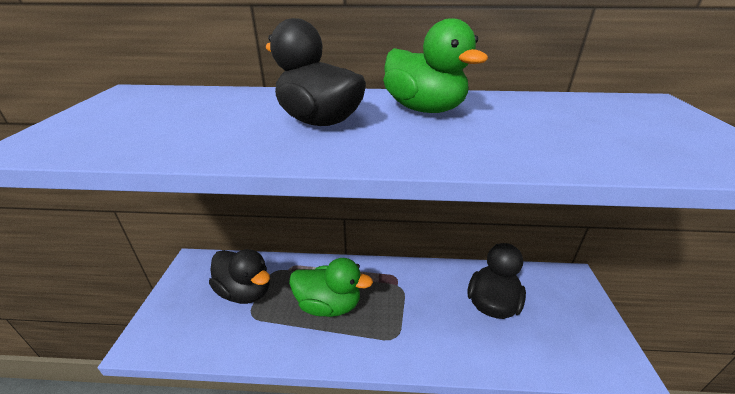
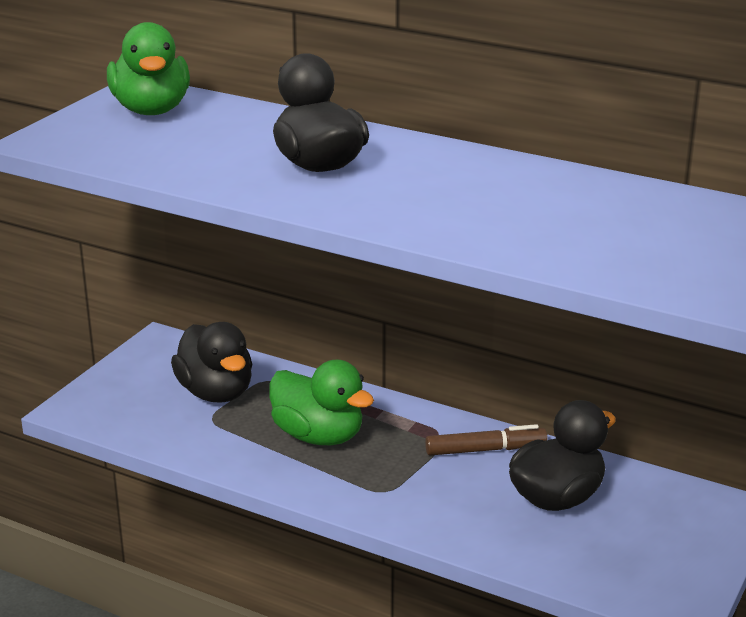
camera: 25 degrees right, 5 degrees down
green duck [383,18,488,113] -> green duck moved to [107,22,190,115]
none -> brown marker [425,424,548,456]

